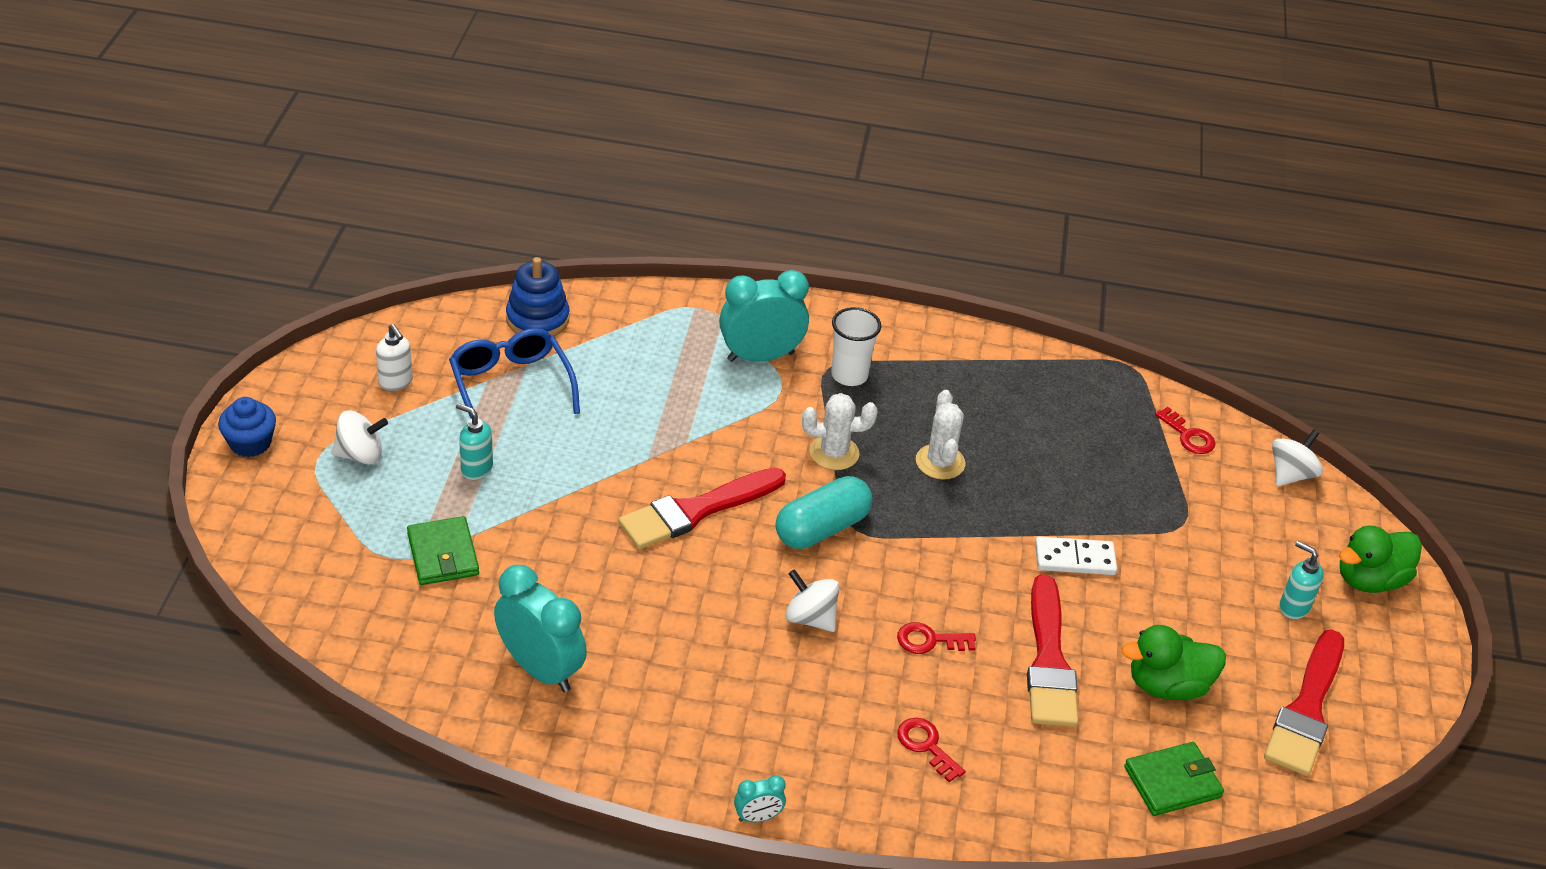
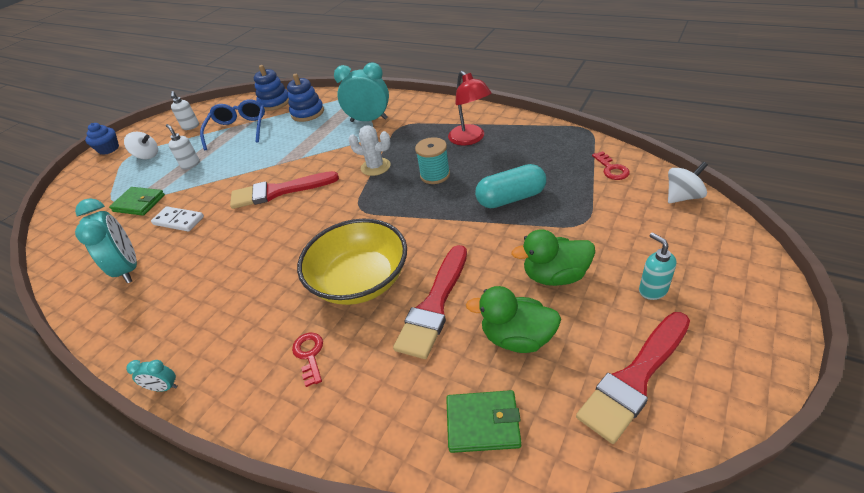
camera: 30 degrees right, 0 degrees up
green wallet [407,516,479,585] -> green wallet turned 75 degrees counterclockwise [109,187,165,216]
turquoise soap dispenser [456,403,493,480] -> white soap dispenser [166,124,200,170]
turquoise capsule [775,476,872,549] -> turquoise capsule moved to [475,164,546,208]
white spinning top [785,569,839,632] -> none
white cup [831,307,881,386] -> none
red key [897,622,976,654] -> yellow bowl [297,219,407,305]
white cactus [916,390,965,480] -> turquoise spool [415,137,450,184]
white domino [1035,536,1117,575] -> white domino moved to [151,206,204,232]
green duck [1339,526,1422,593] -> green duck moved to [511,229,595,286]
none -> blue stacking toy [287,74,324,122]
none -> red lamp [448,71,492,145]

